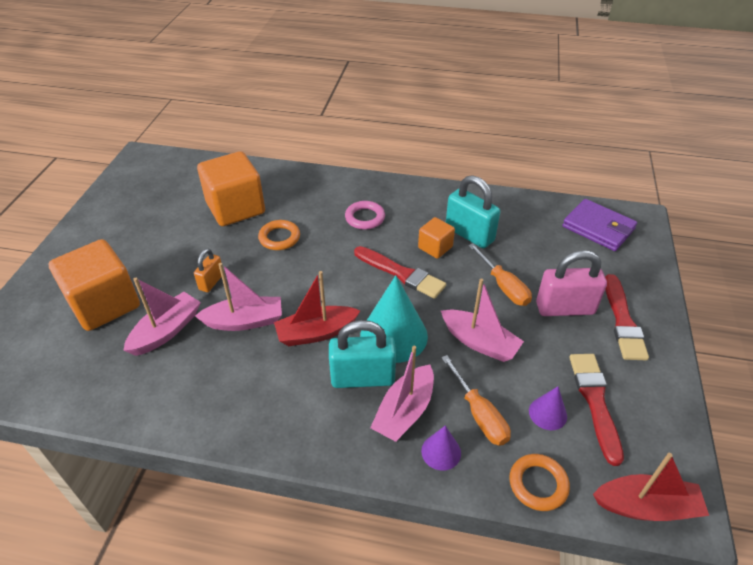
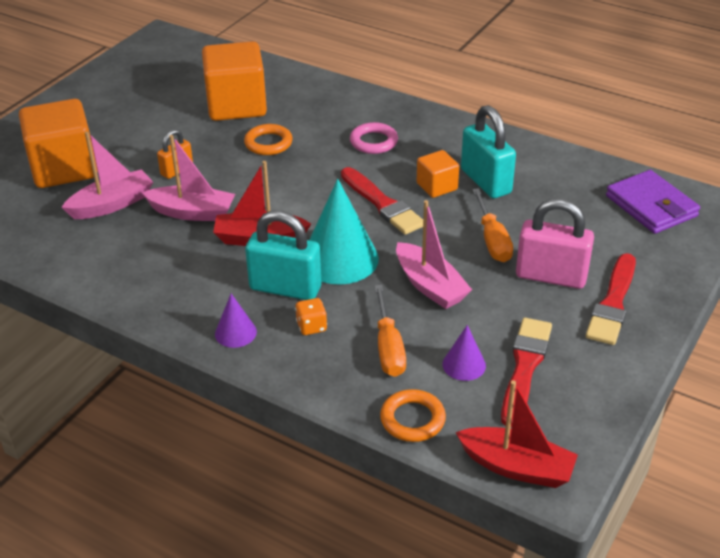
camera: 20 degrees right, 5 degrees down
pink boat [370,346,434,442] -> orange dice [295,298,327,335]
purple cone [421,426,461,471] -> purple cone moved to [215,294,257,348]

